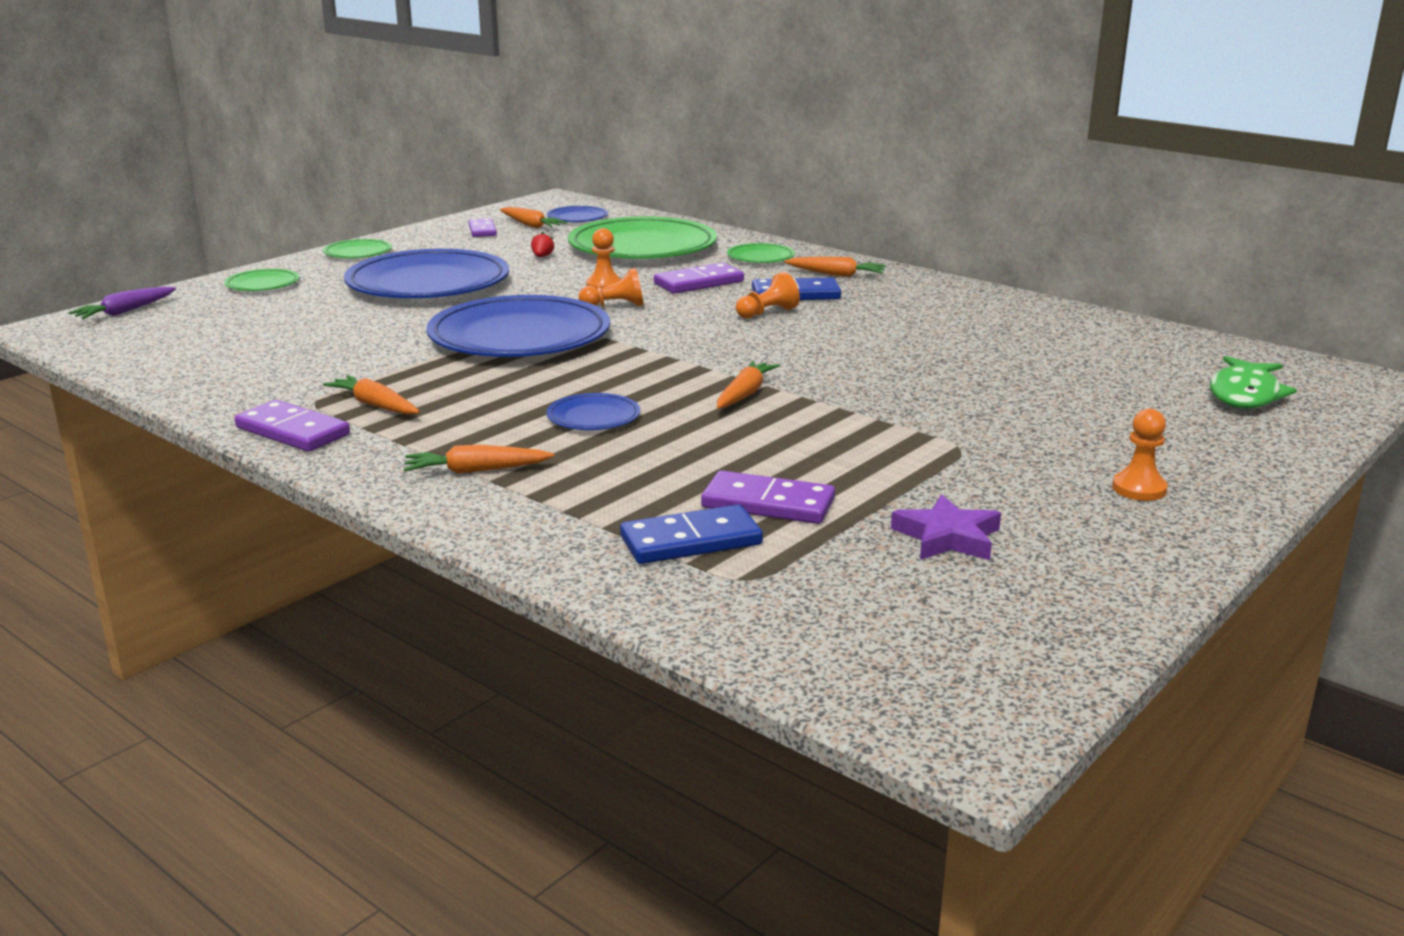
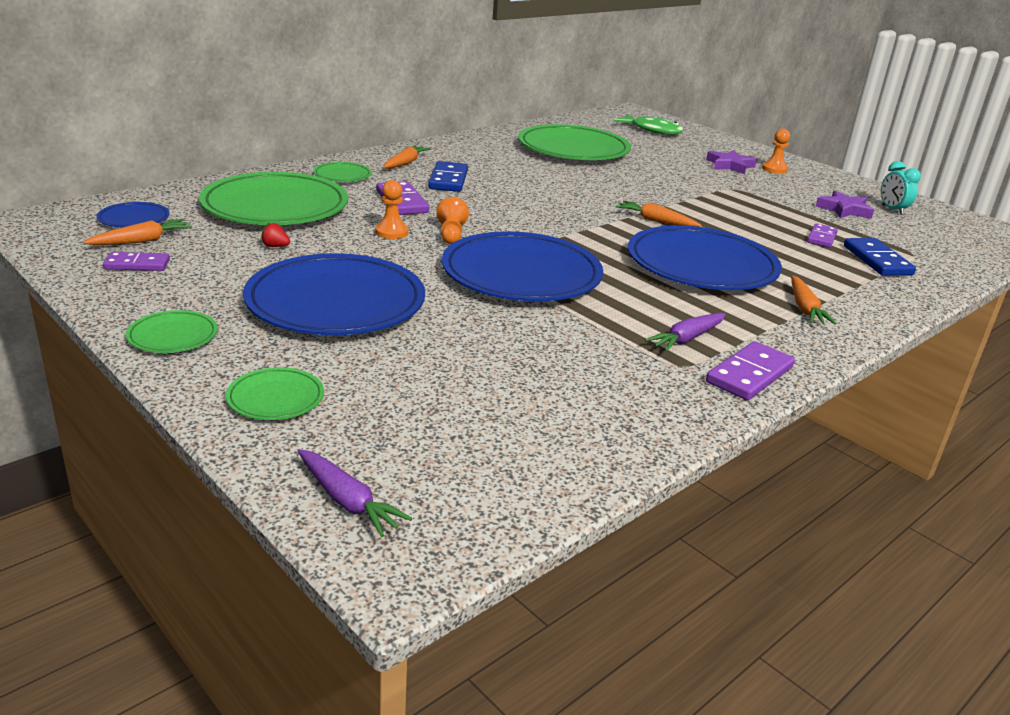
camera: 85 degrees left, 5 degrees up
orange carrot [323,375,420,415] -> purple carrot [645,313,726,352]
blue plate [546,393,640,430] -> blue plate [628,225,782,290], size x2.26
purple domino [701,471,835,524] -> purple domino [807,223,838,248], size x0.67
orange pawn [736,272,800,318] -> none
none -> green plate [518,124,631,160]
none -> purple star [706,150,757,174]
none -> turquoise clock [881,161,921,215]

